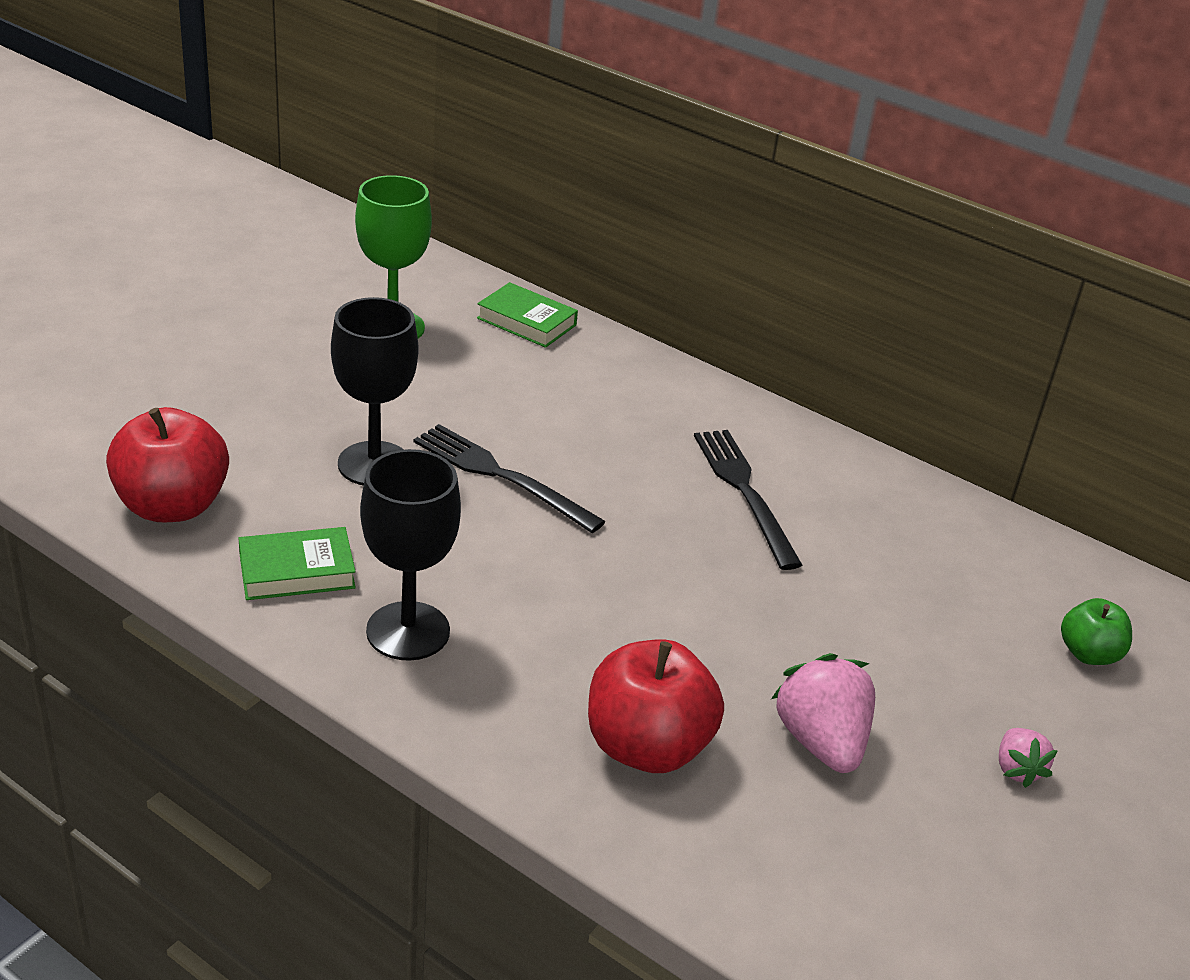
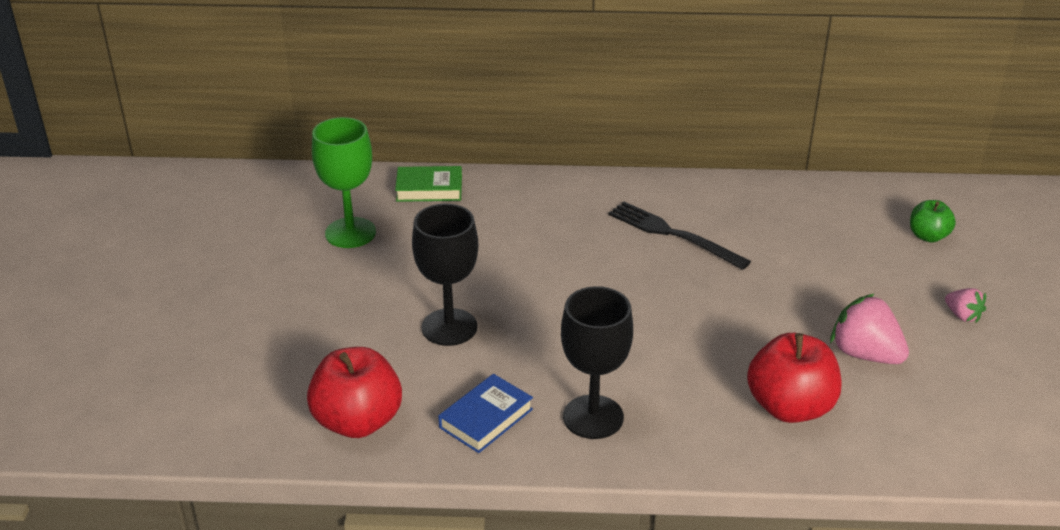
camera: 30 degrees left, 0 degrees up
green book [238,527,356,600] -> blue book [438,374,533,453]
black fork [414,424,606,533] -> none

